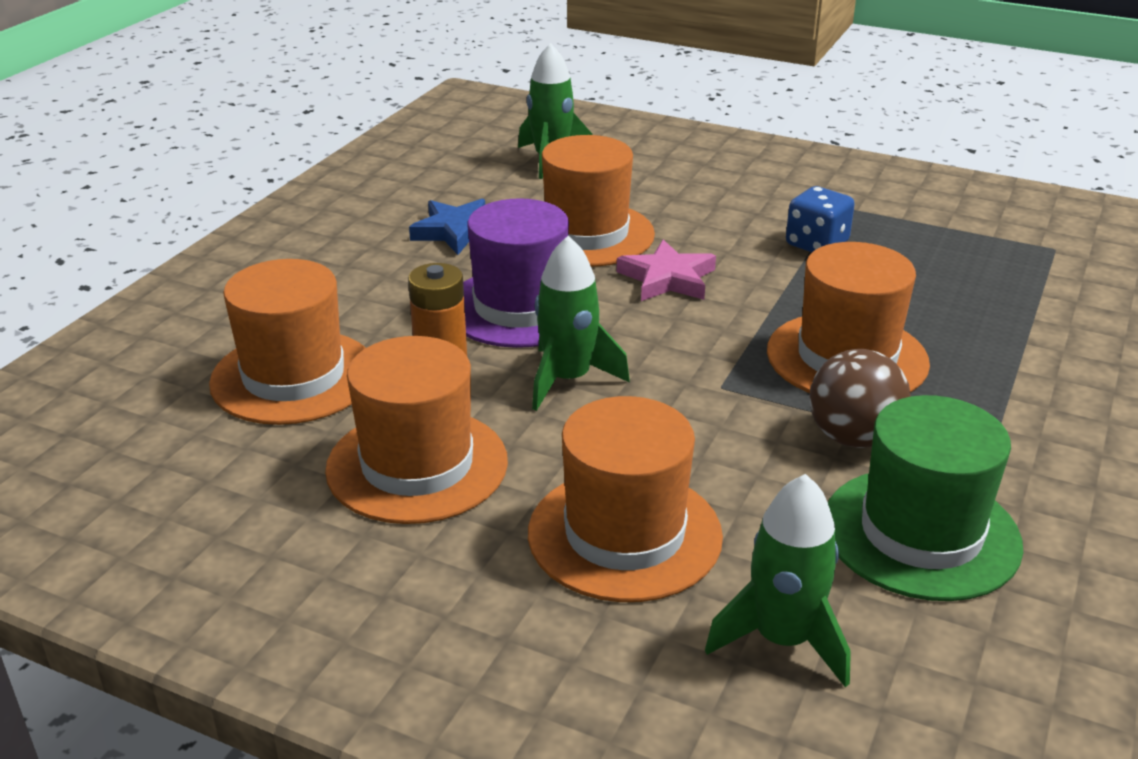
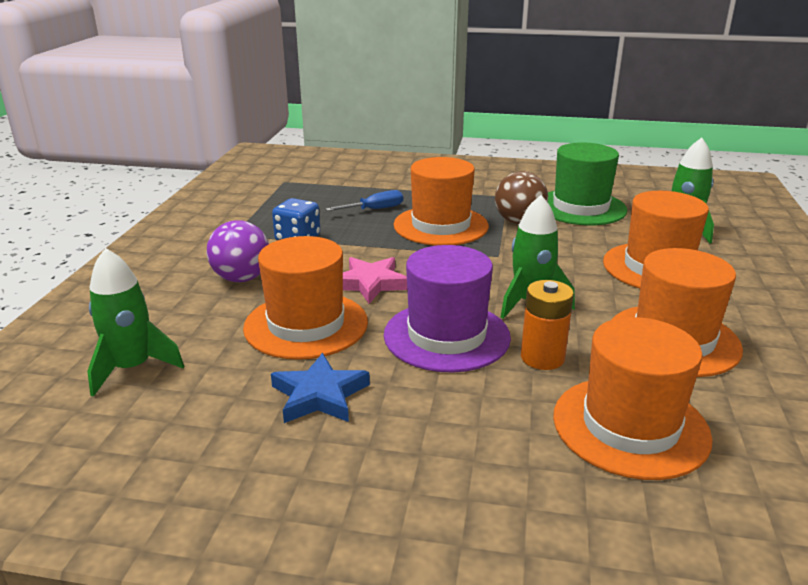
camera: 105 degrees left, 5 degrees down
none -> purple ball [206,220,269,282]
none -> blue screwdriver [326,190,403,211]

